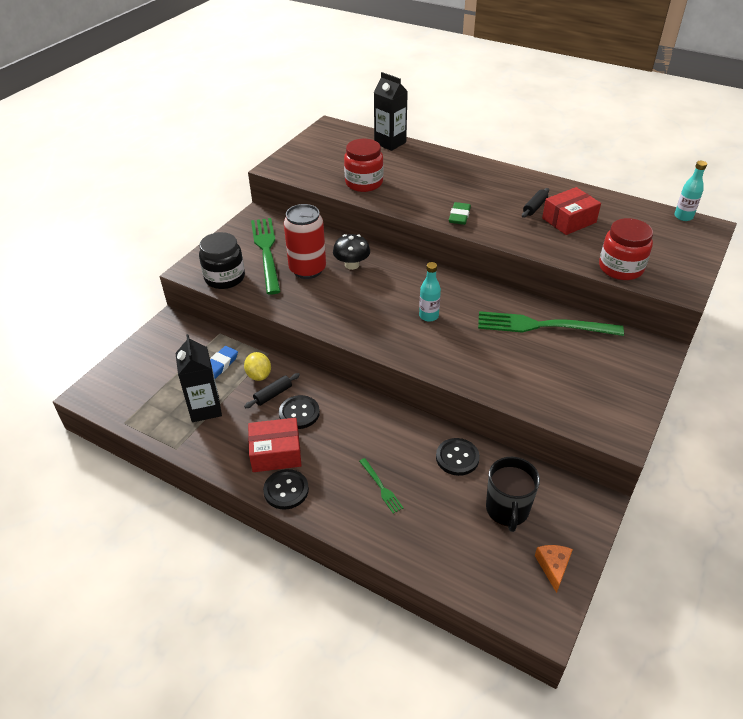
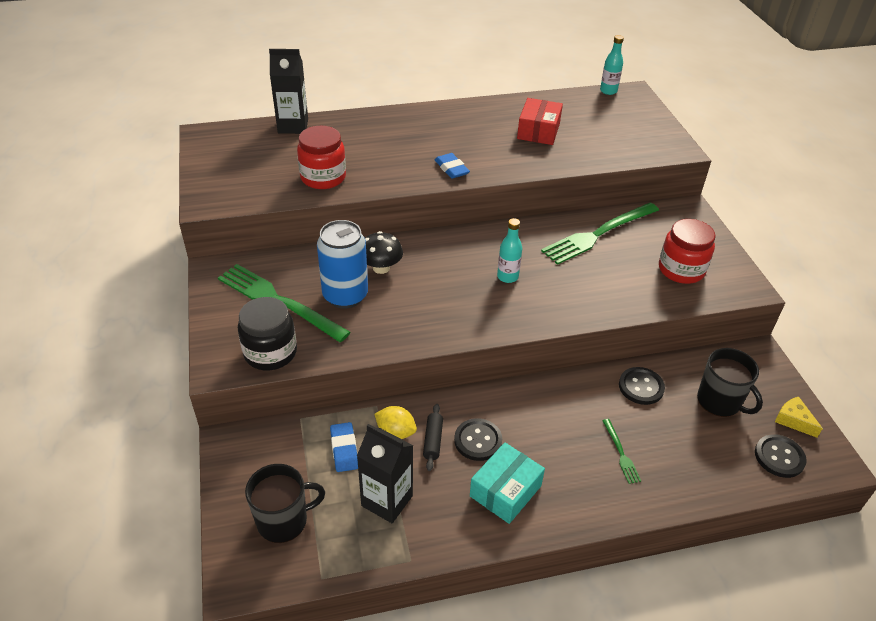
camera: 45 degrees left, 0 degrees up
red box [248,418,302,472] -> turquoise box [470,442,545,524]
black button [263,469,309,510] -> black button moved to [755,434,807,478]
red can [284,204,326,279] -> blue can [317,220,368,309]
green fork [359,458,403,514] -> green fork turned 60 degrees clockwise [602,419,641,484]
green eraser [449,202,471,225] -> blue eraser [435,153,470,179]
black rolling pin [522,188,549,218] -> none
orange cheese [535,545,573,593] -> yellow cheese [775,397,823,438]
red jar [599,218,653,280] -> red jar moved to [659,219,716,284]
none -> black mug [245,464,325,543]

